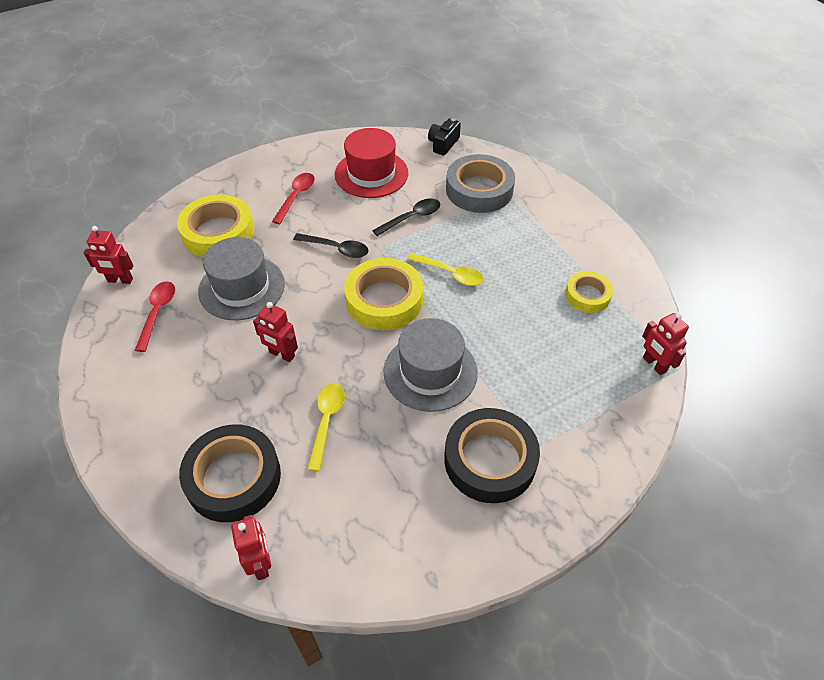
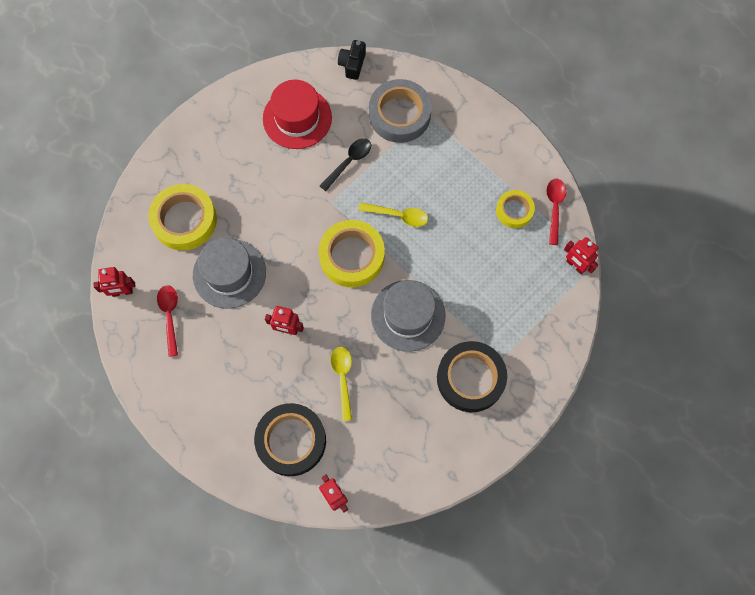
camera: 15 degrees left, 20 degrees up
red spoon [272,173,315,224] -> red spoon moved to [546,179,566,245]
black spoon [293,233,369,258] -> none

